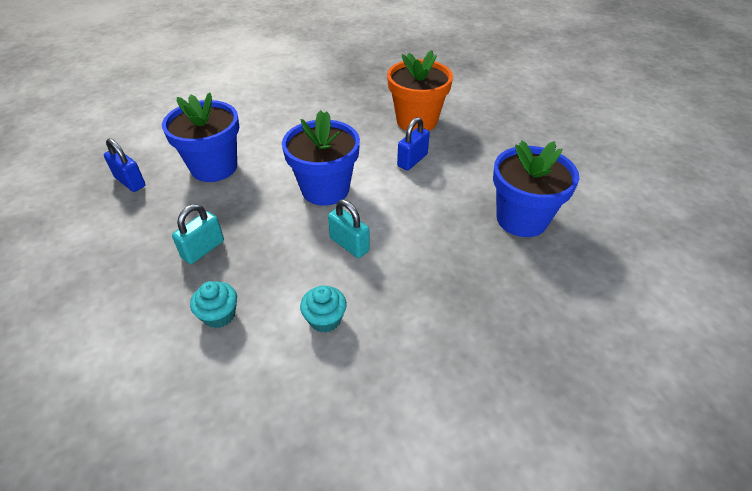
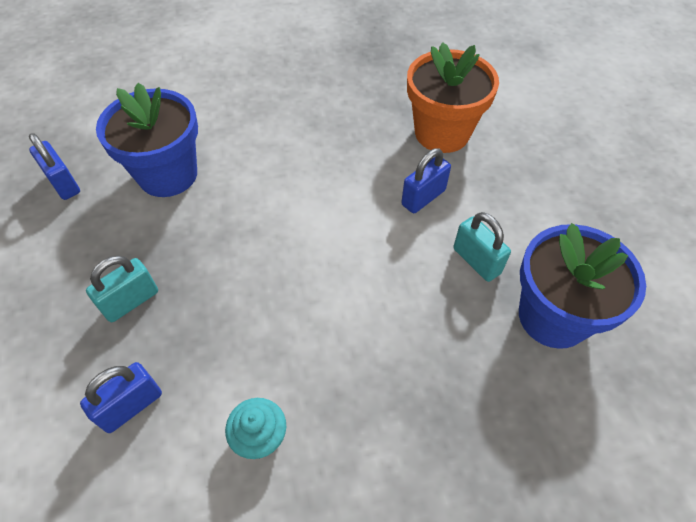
camera: 10 degrees right, 10 degrees up
turquoise cupcake [190,281,237,328] -> blue padlock [80,362,162,433]
blue flower pot [282,110,360,206] -> none
turquoise padlock [328,200,370,258] -> turquoise padlock moved to [453,212,511,282]

